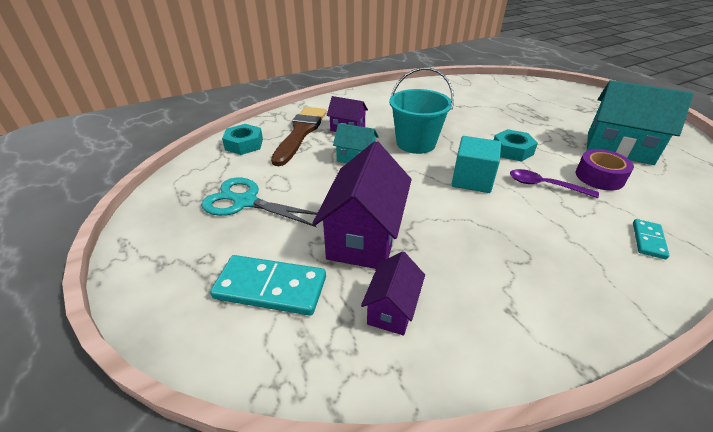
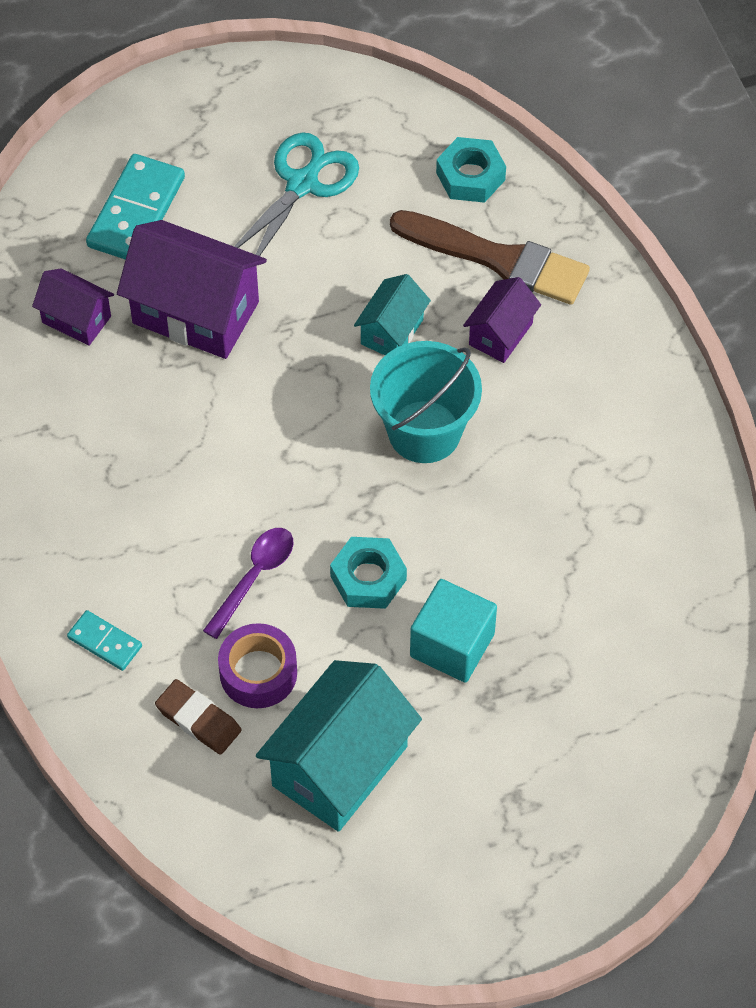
camera: 100 degrees right, 20 degrees up
turquoise cube [452,136,501,193] -> turquoise cube moved to [410,579,497,683]
none -> brown eraser [155,679,242,755]

